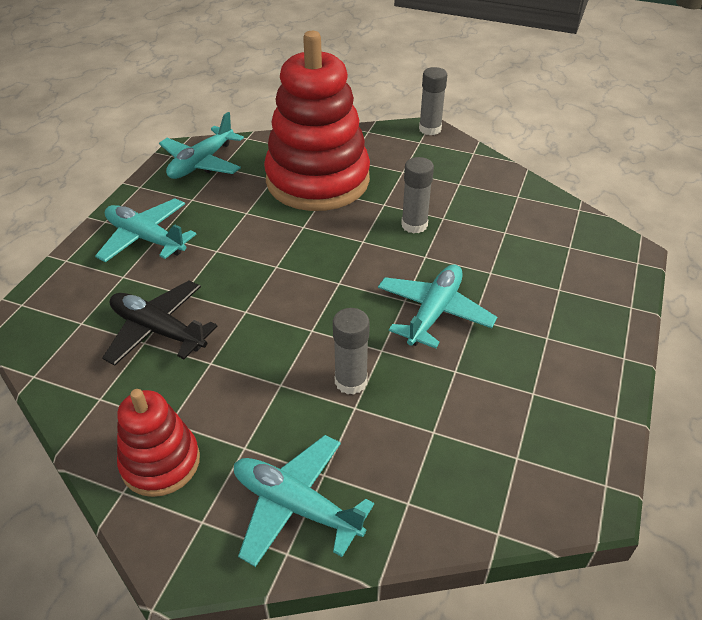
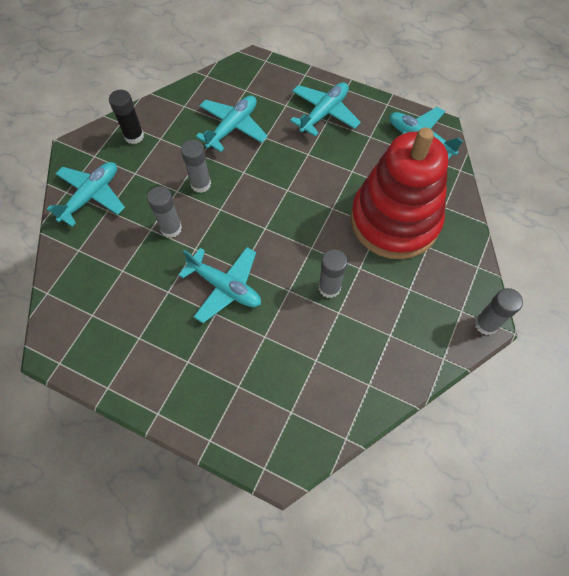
camera: 95 degrees right, 20 degrees up
black plane [102,281,217,366] -> turquoise plane [196,95,268,152]
red stacking toy [117,389,200,497] -> black glue stick [109,90,144,144]
none -> grey glue stick [181,140,211,193]

